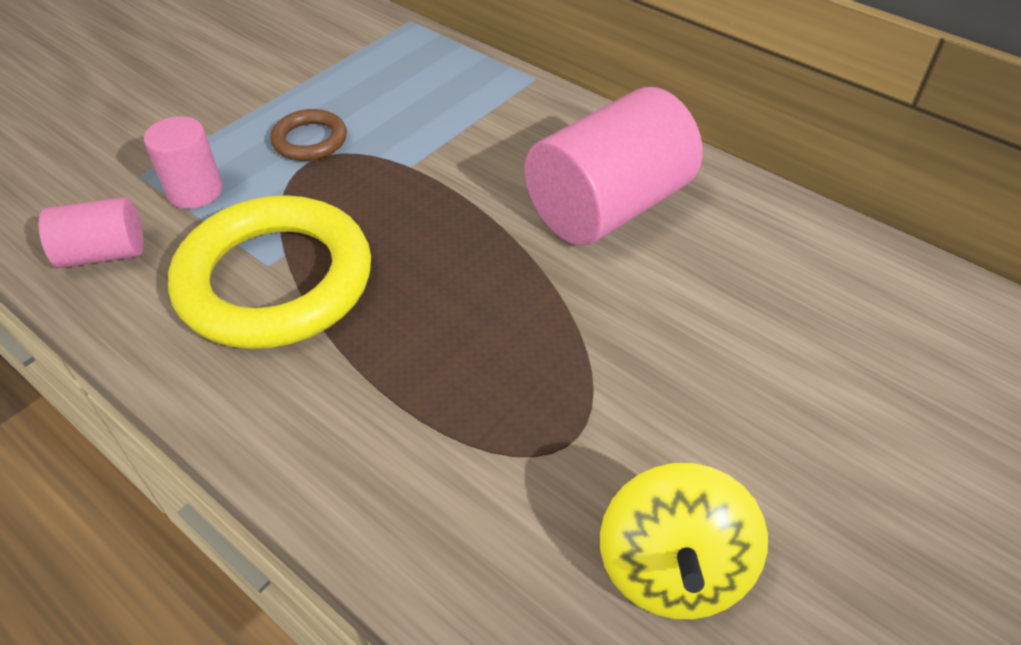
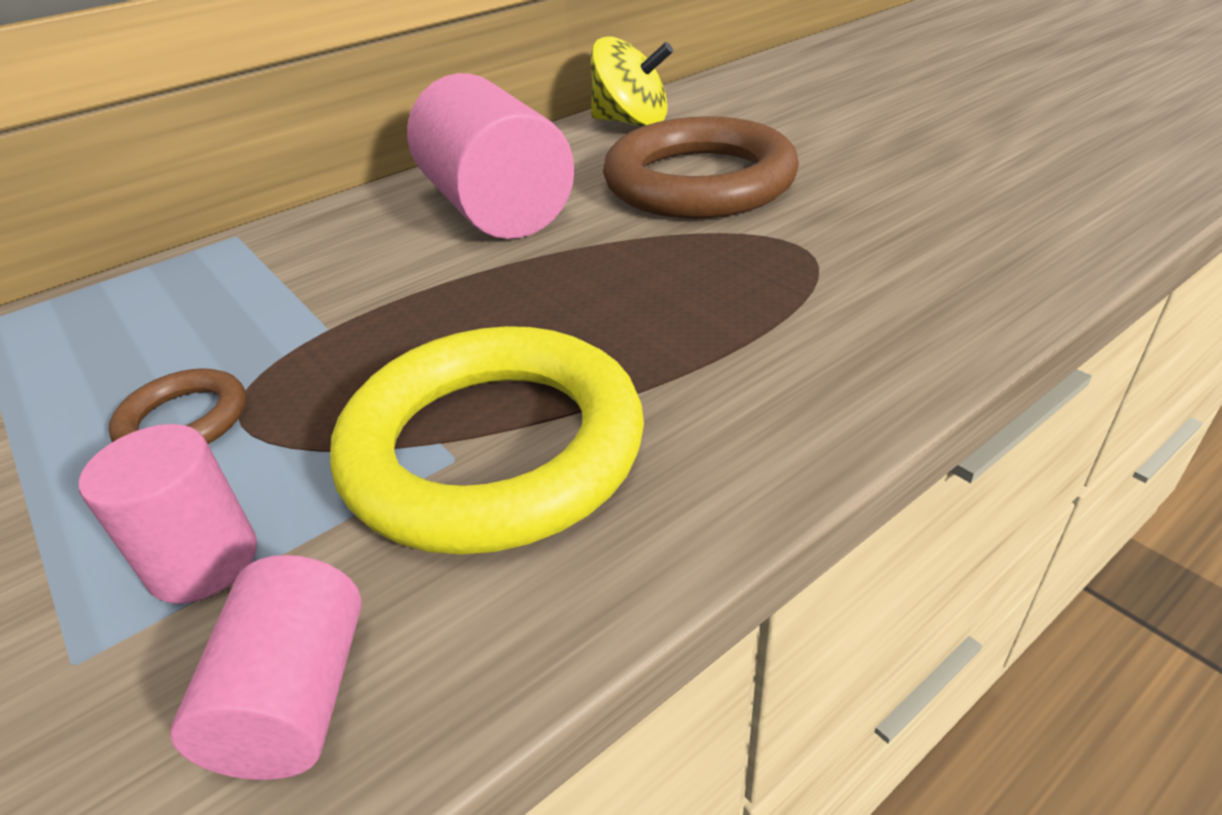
camera: 75 degrees left, 10 degrees down
yellow spinning top [600,463,768,619] -> yellow spinning top moved to [591,36,673,127]
none -> brown ring [603,116,799,219]

